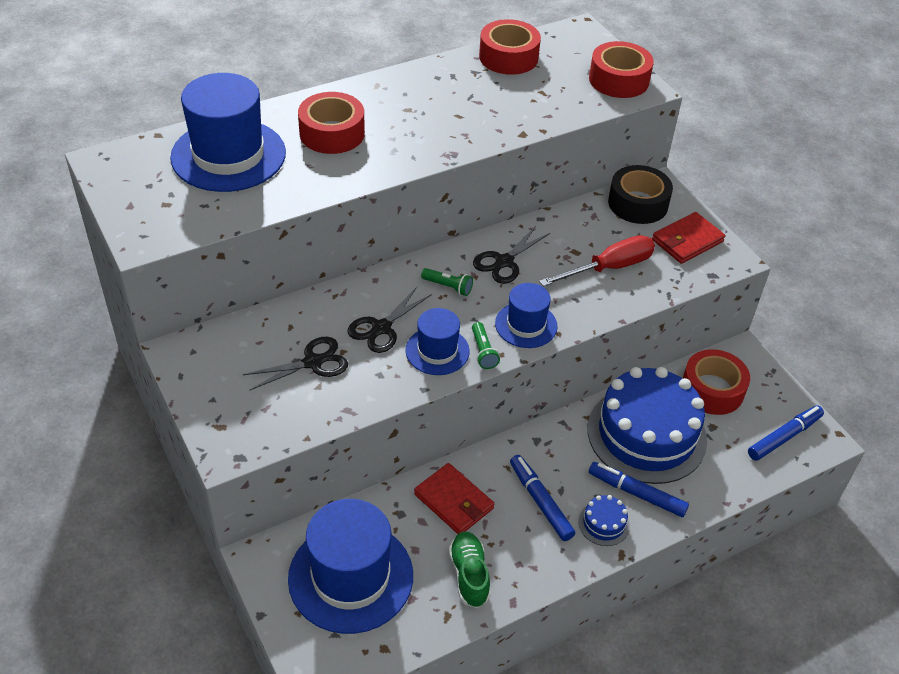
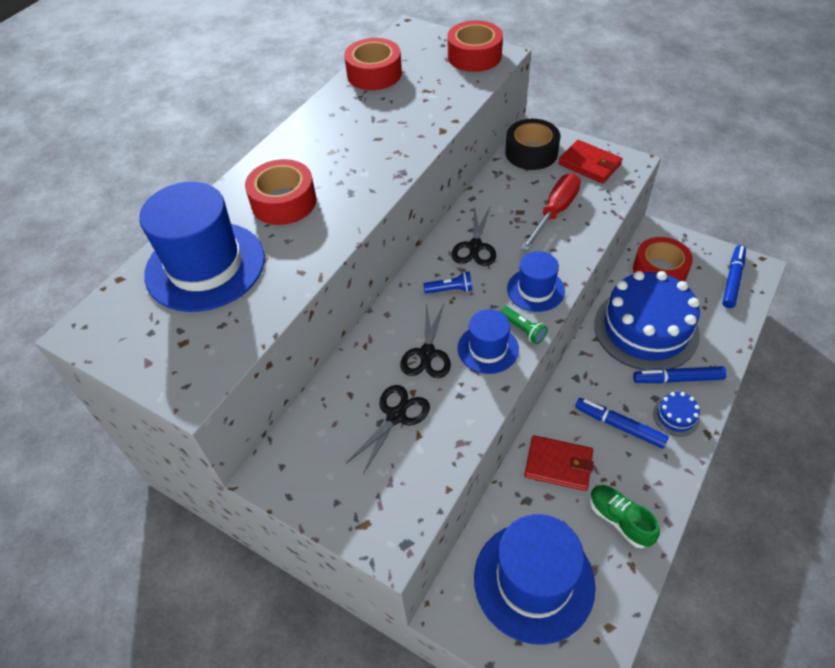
camera: 25 degrees left, 5 degrees up
green flashlight [421,268,473,296] -> blue flashlight [423,271,472,294]
red wallet [652,212,725,264] -> red wallet turned 75 degrees counterclockwise [558,140,623,183]

